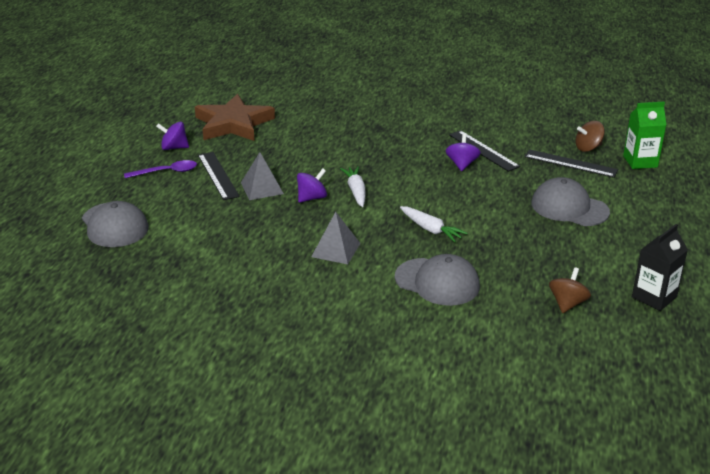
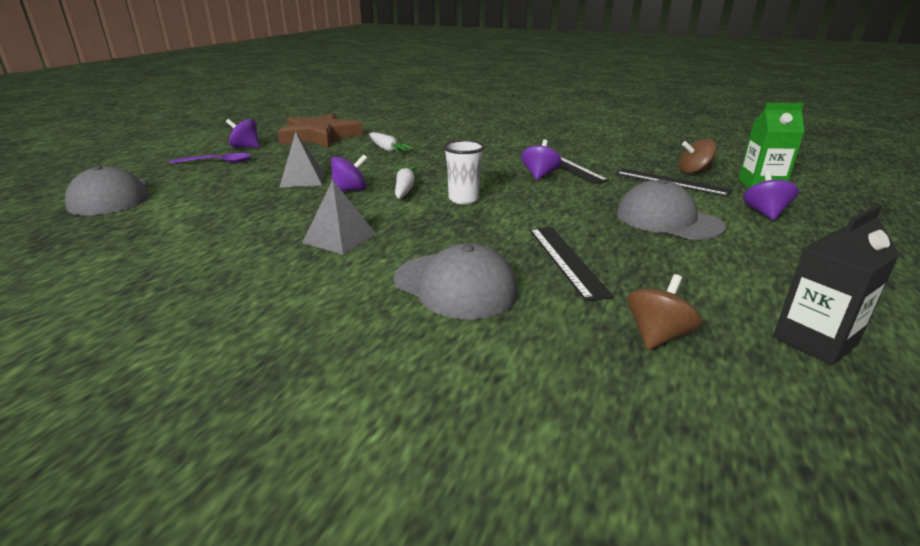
camera: 10 degrees right, 5 degrees down
black ruler [198,152,240,200] -> black ruler moved to [530,227,614,301]
white carrot [400,206,467,242] -> white carrot moved to [369,132,414,153]
none -> white cup [443,140,485,204]
none -> purple spinning top [743,171,799,220]

